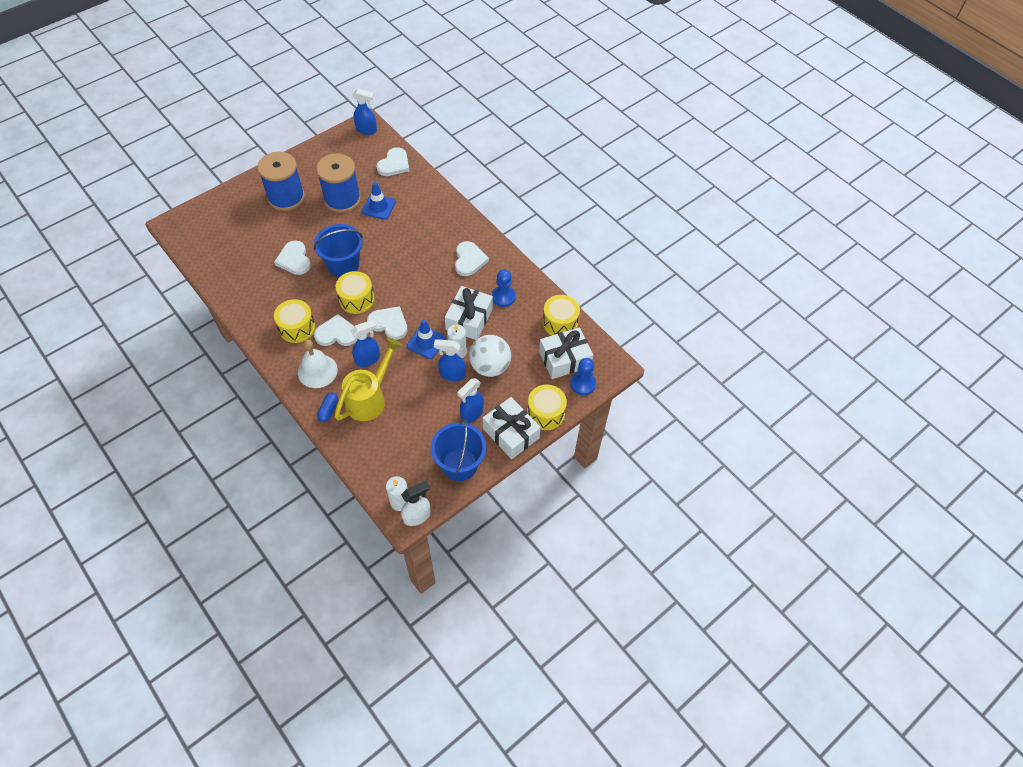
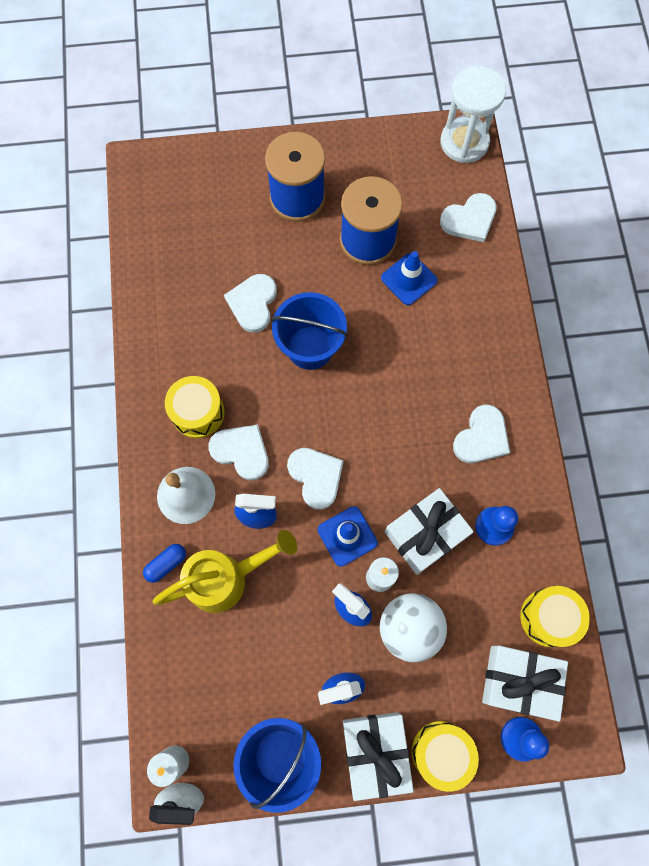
camera: 35 degrees right, 15 degrees up
yellow drum [336,271,374,314] -> none
blue spray bottle [353,89,377,135] -> white hourglass [440,66,506,163]

